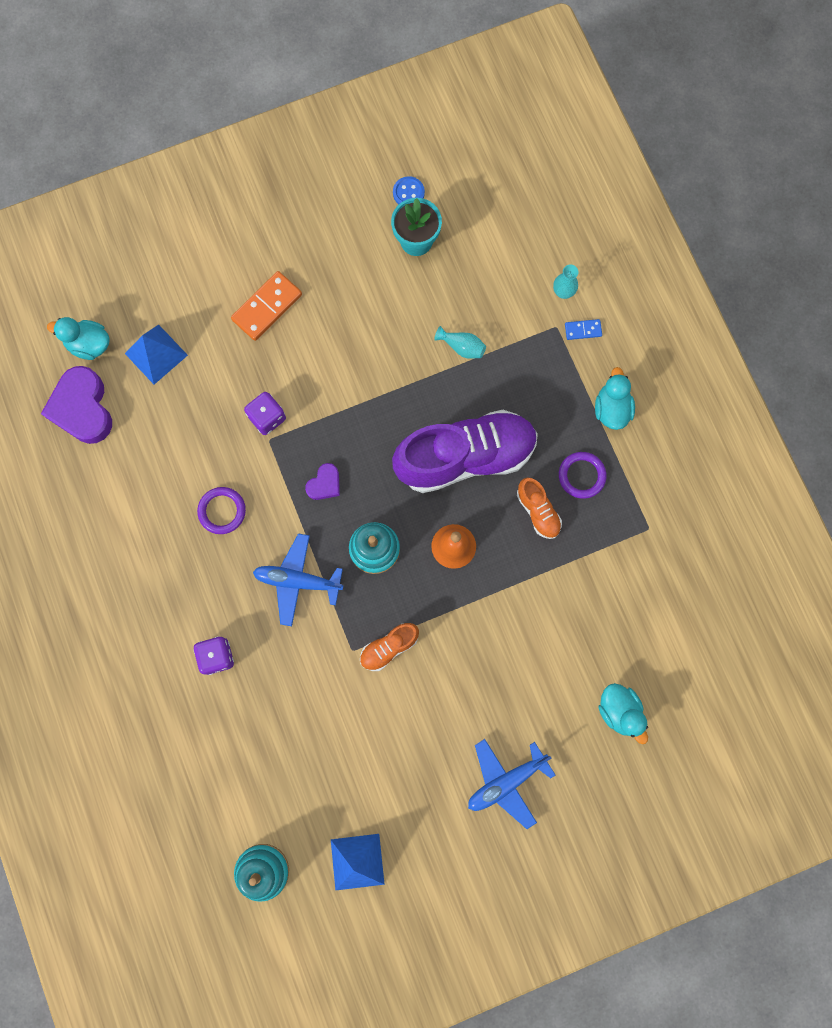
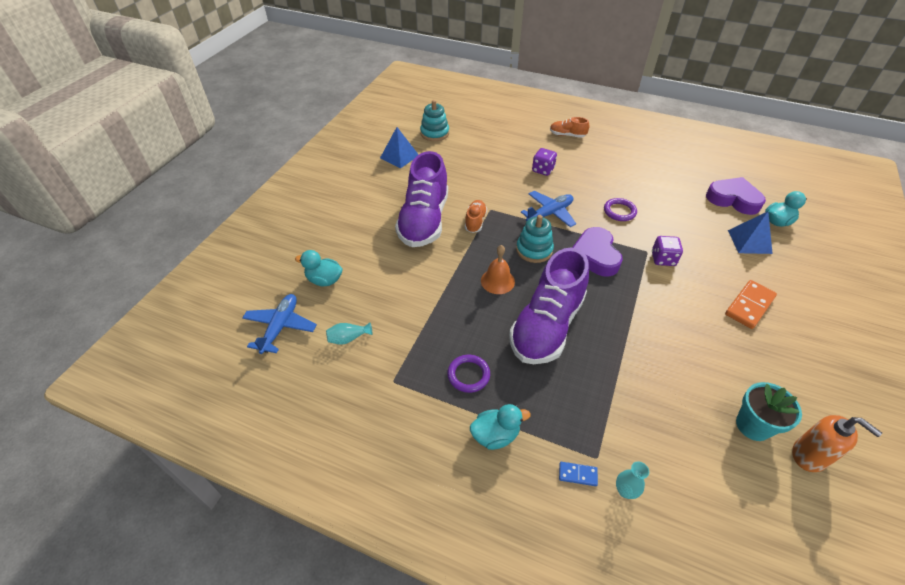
camera: 135 degrees right, 30 degrees down
orange domino [231,271,302,341] -> orange domino turned 45 degrees clockwise [725,280,777,329]
purple heart [305,463,340,500] -> purple heart [572,227,623,277], size x1.95
blue button [393,176,425,204] -> orange soap dispenser [792,415,882,472]
turquoise vase [434,326,486,359] -> turquoise vase moved to [326,322,372,345]
blue plane [468,739,555,829] -> blue plane moved to [242,294,317,354]
orange shoe [517,477,562,539] -> orange shoe moved to [550,117,589,138]
blue domino [565,319,602,340] -> blue domino turned 60 degrees clockwise [559,462,598,486]
turquoise duck [595,367,635,430] -> turquoise duck turned 60 degrees counterclockwise [470,404,530,450]
none -> purple shoe [395,151,448,247]

